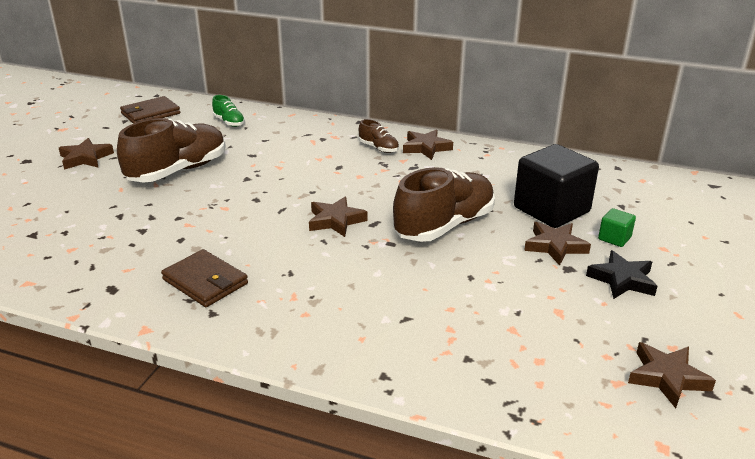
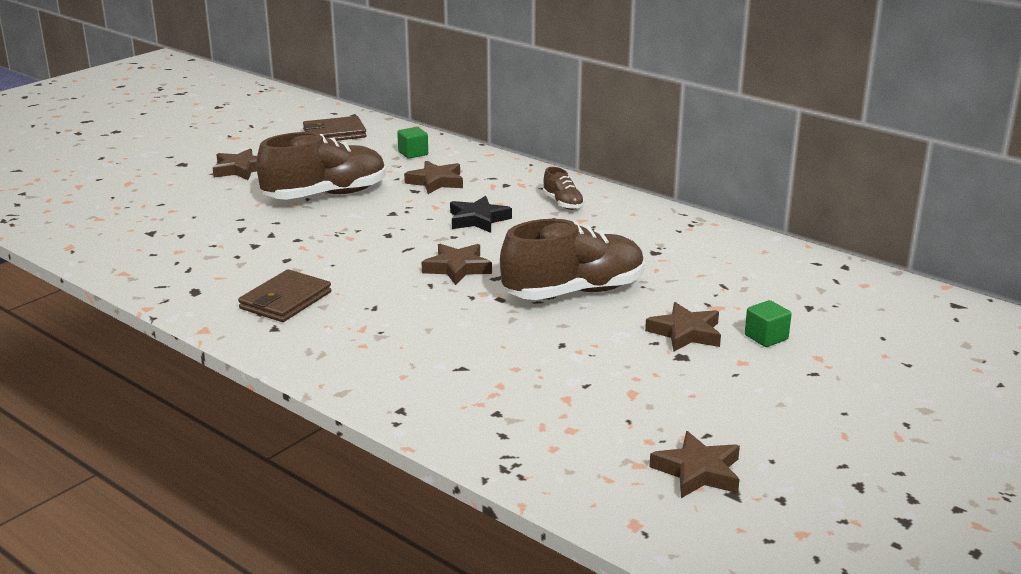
camera: 20 degrees right, 5 degrees down
brown wallet [161,249,248,307] -> brown wallet turned 60 degrees clockwise [238,269,331,322]
green shoe [212,95,245,127] -> green cube [397,127,428,159]
brown star [403,129,453,160] -> brown star moved to [404,161,463,194]
black cube [514,144,599,228] -> none
black star [586,250,657,299] -> black star moved to [450,196,512,233]

